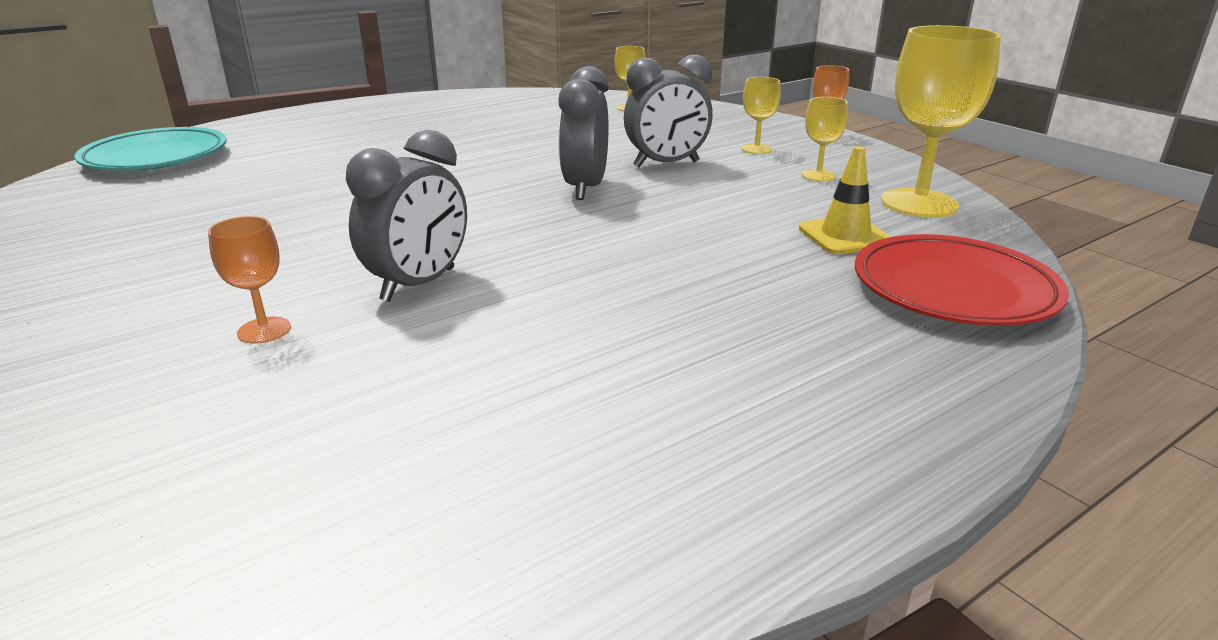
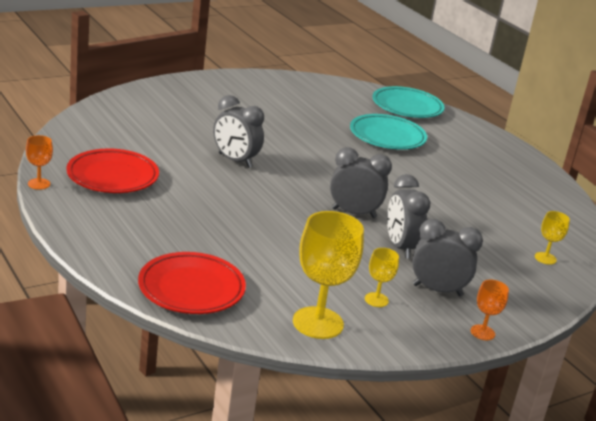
camera: 90 degrees right, 0 degrees up
orange goblet [208,216,291,344] -> orange goblet moved to [26,135,53,190]
yellow goblet [741,77,781,154] -> grey clock [412,219,483,296]
yellow traffic cone [799,146,891,254] -> none
none -> red plate [66,149,159,193]
none -> turquoise plate [350,114,427,150]

